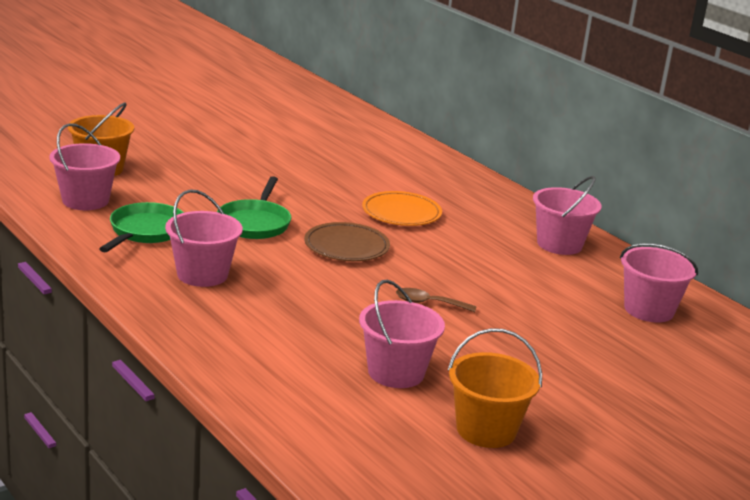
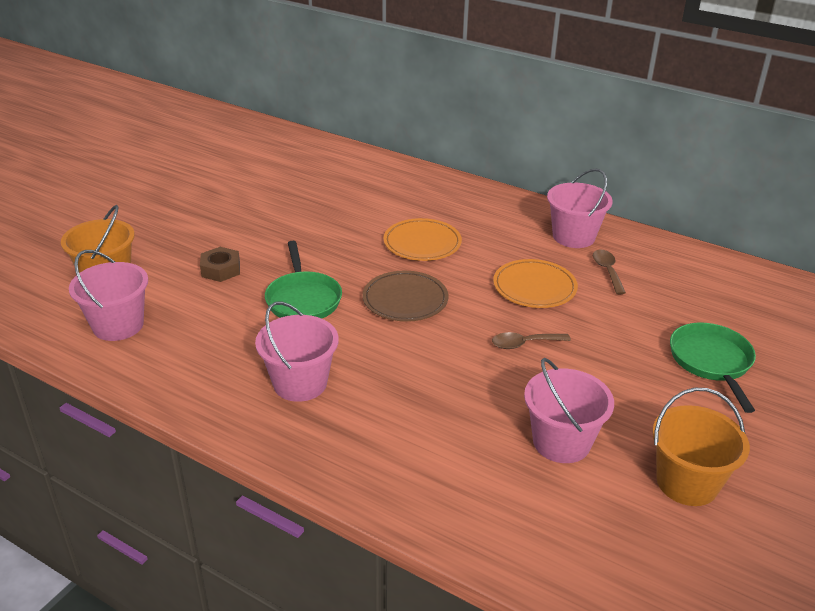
camera: 20 degrees left, 10 degrees up
green pan [99,202,184,252] -> green pan moved to [670,322,756,413]
pink bucket [620,243,698,323] -> none
none -> brown nut [200,247,240,282]
none -> orange plate [493,259,578,308]
none -> brown spoon [593,250,626,294]

